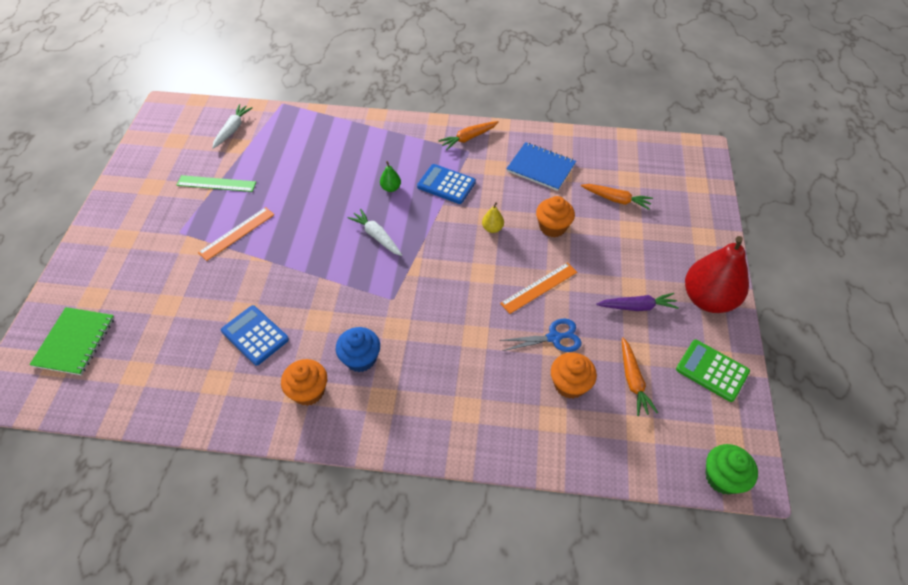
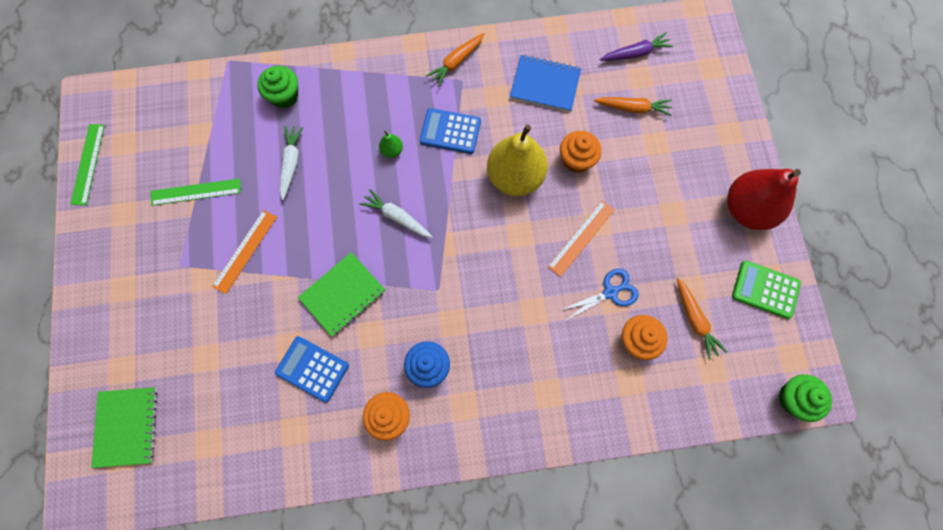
camera: 15 degrees left, 20 degrees up
white carrot [212,104,253,149] -> white carrot moved to [280,126,303,200]
yellow pear [482,202,504,233] -> yellow pear [487,125,548,196], size x2.45
purple carrot [596,293,679,311] -> purple carrot moved to [600,32,674,61]
none -> green ruler [70,124,105,206]
none -> green cupcake [257,66,298,108]
none -> green notebook [298,252,385,336]

